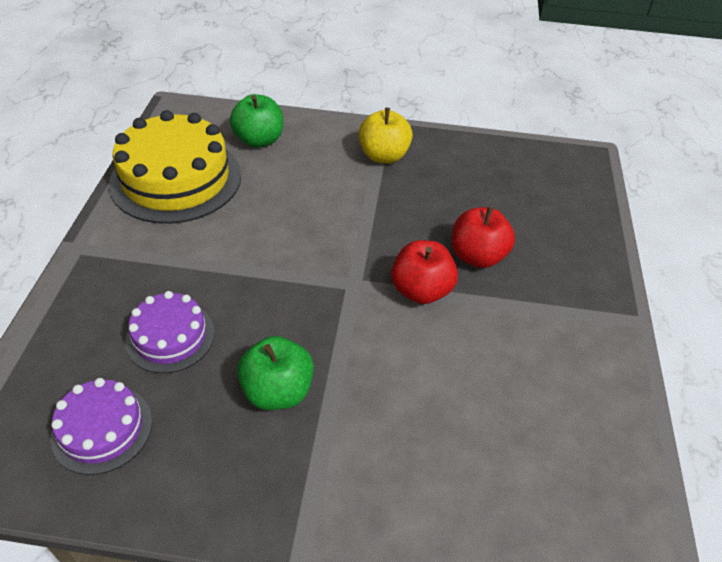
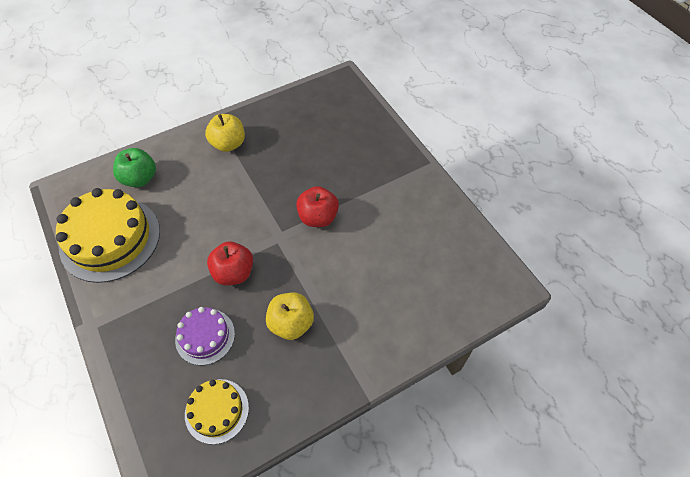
camera: 35 degrees left, 10 degrees up
purple cake [51,378,153,475] -> yellow cake [185,379,249,444]
green apple [237,336,314,410] -> yellow apple [266,293,314,340]
red apple [452,207,515,268] -> red apple moved to [207,242,253,285]

